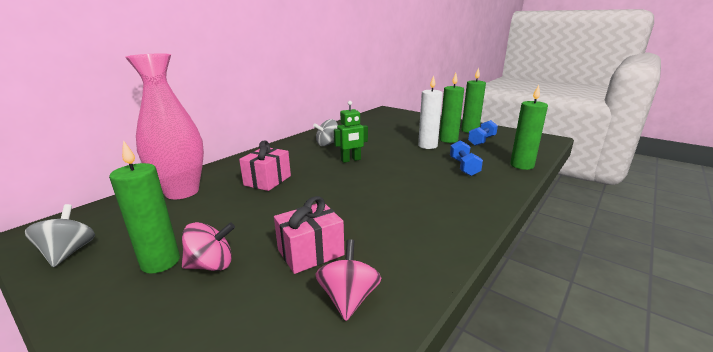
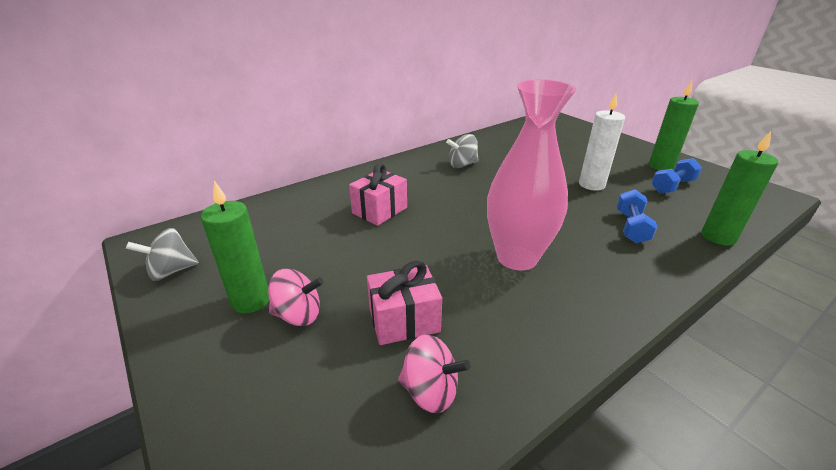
camera: 15 degrees right, 10 degrees up
grey spinning top [25,204,95,267] -> grey spinning top turned 120 degrees counterclockwise [126,228,199,281]
pink vase [125,54,204,199] -> pink vase moved to [487,79,576,271]
pink spinning top [315,239,382,321] -> pink spinning top turned 90 degrees clockwise [398,334,470,413]
green robot [334,101,368,163] -> none
green candle [439,73,464,143] -> none

